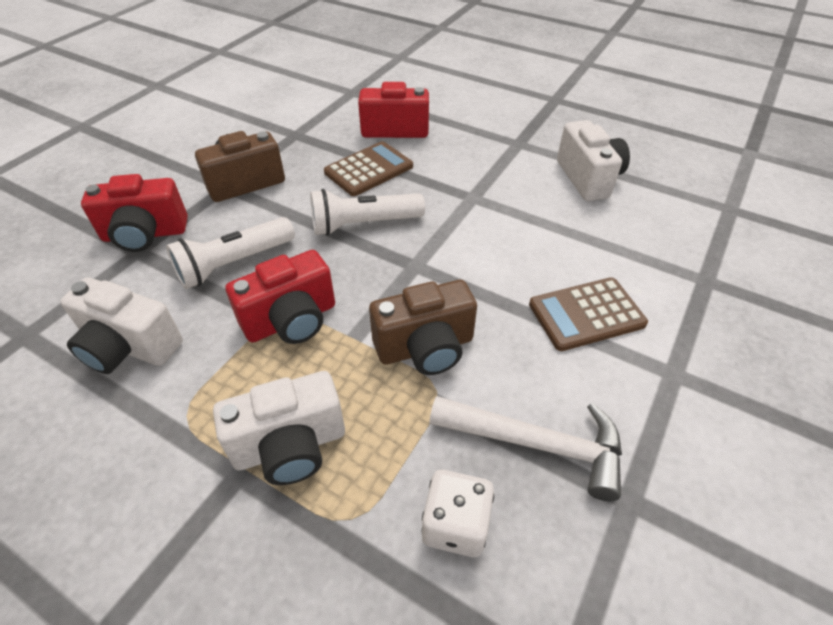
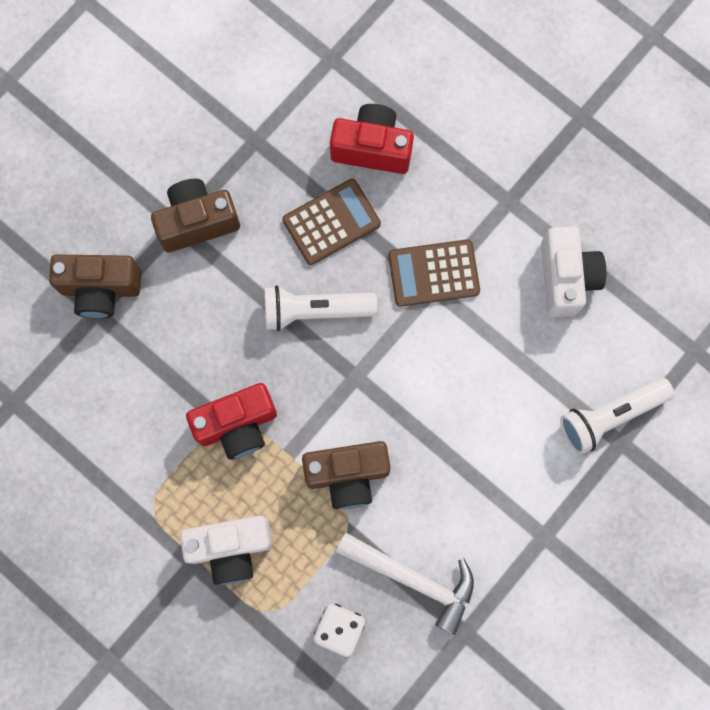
camera: 10 degrees right, 30 degrees up
white camera [60,277,183,374] -> none
red camera [81,174,188,252] -> brown camera [49,255,141,319]
white flashlight [166,217,295,289] -> white flashlight moved to [560,378,674,455]
brown calculator [529,277,648,351] -> brown calculator moved to [388,239,480,307]

